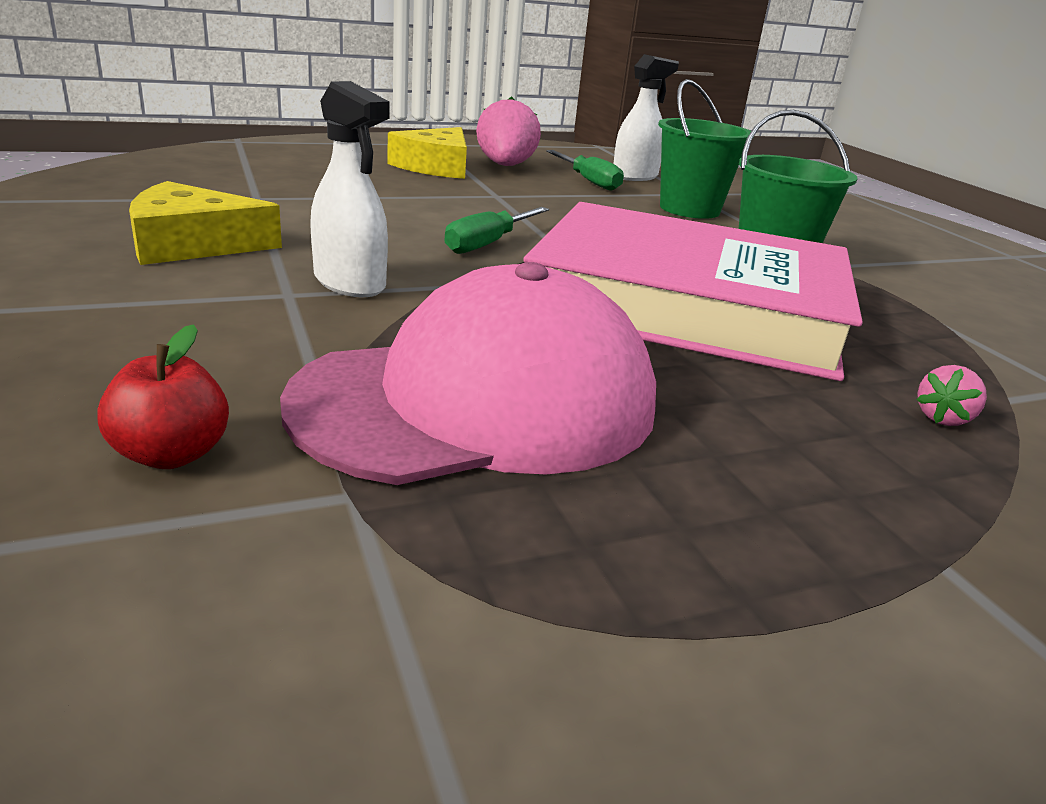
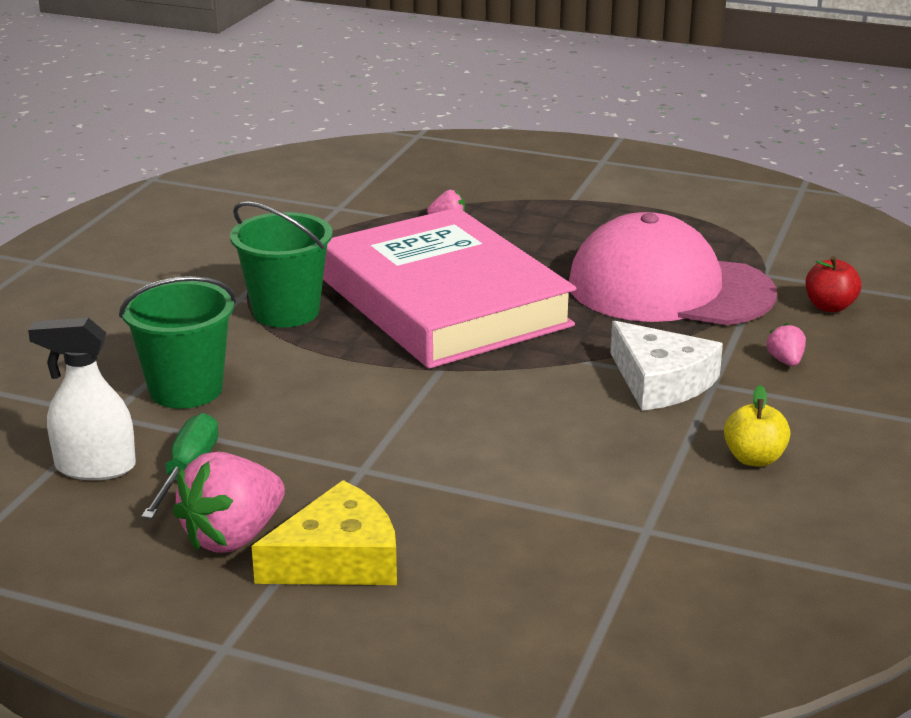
camera: 135 degrees left, 0 degrees up
yellow cheese [129,181,282,265] -> yellow apple [724,385,790,466]
white spray bottle [310,81,390,297] -> white cheese [610,321,723,411]
green screwdriver [444,207,549,254] -> none
none -> pink strawberry [767,323,806,366]

